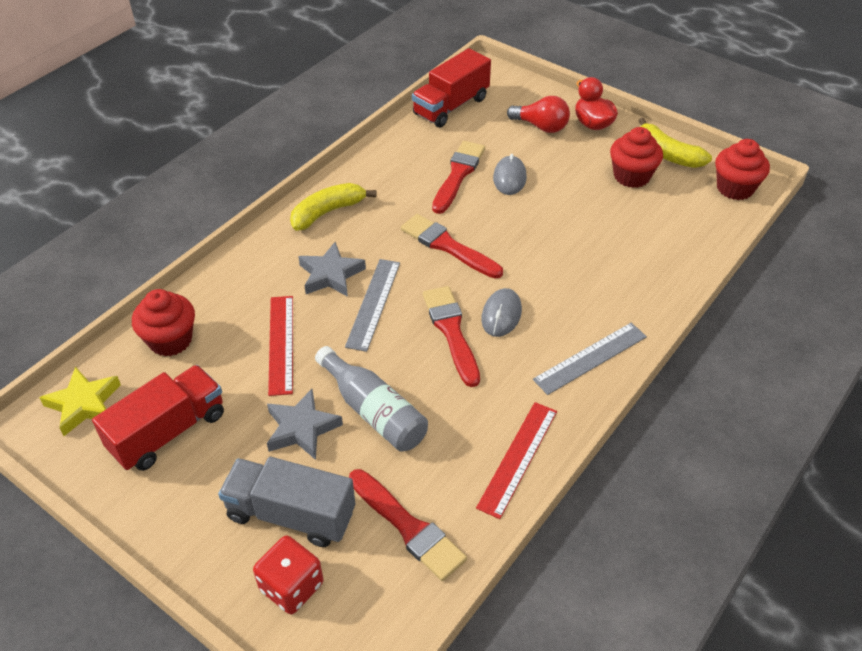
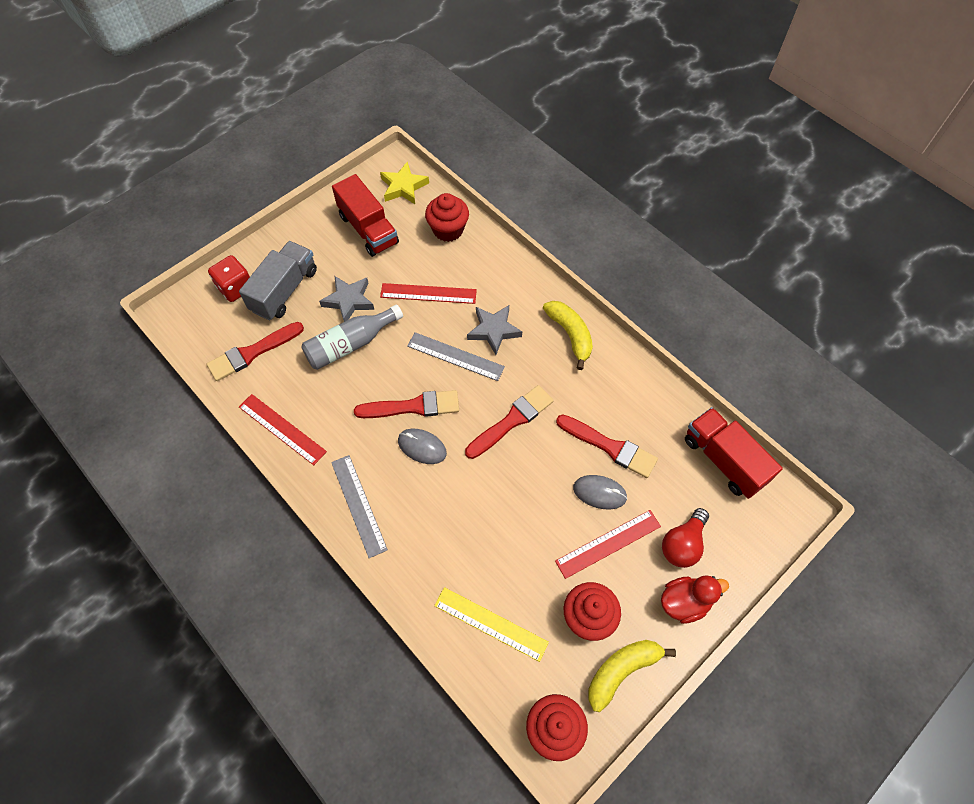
camera: 100 degrees right, 15 degrees up
none -> yellow ruler [434,587,549,662]
none -> red ruler [555,510,661,579]

